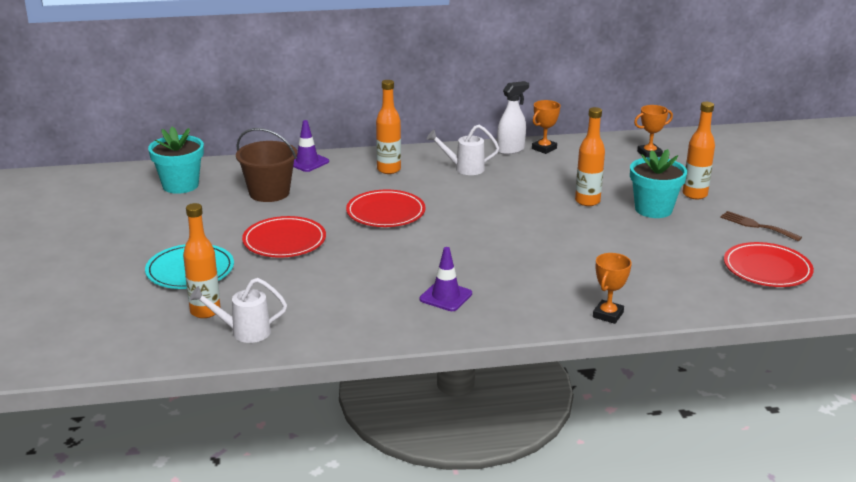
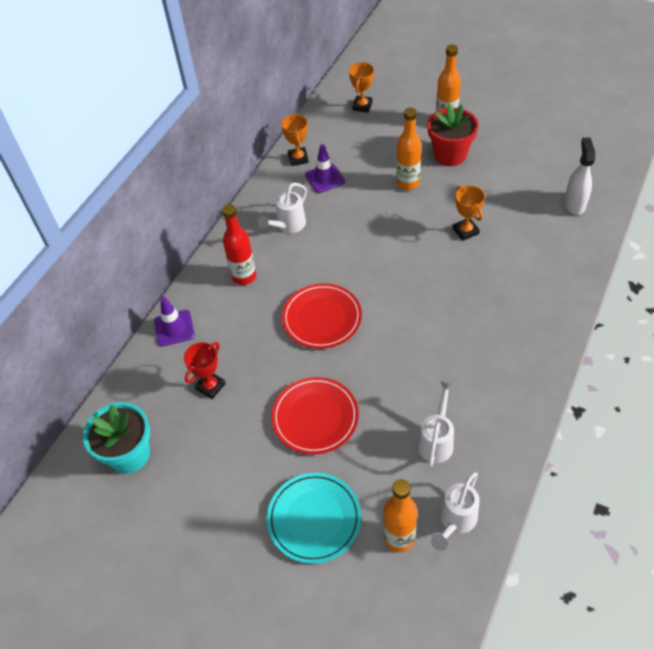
camera: 50 degrees left, 25 degrees up
brown bucket [236,128,297,202] -> red trophy [184,342,226,399]
orange bottle [376,80,401,174] -> red bottle [222,204,256,285]
purple traffic cone [419,247,472,311] -> purple traffic cone moved to [305,144,345,193]
white spray bottle [497,81,529,155] -> white spray bottle moved to [564,138,595,215]
orange trophy [593,253,632,324] -> orange trophy moved to [453,186,485,241]
turquoise flower pot [630,149,687,218] -> red flower pot [427,104,478,166]
brown fork [720,211,802,241] -> none
red plate [724,242,814,287] -> none
none -> white watering can [418,380,455,467]

